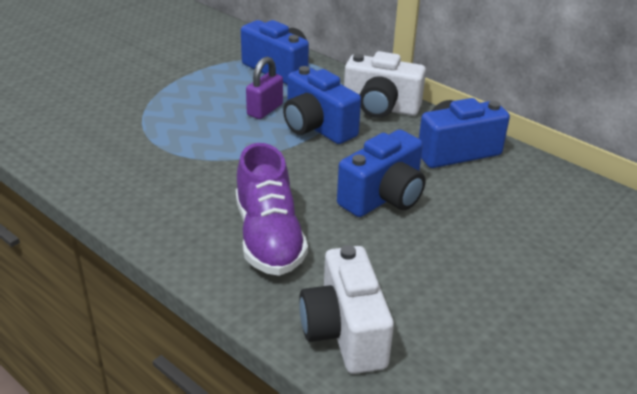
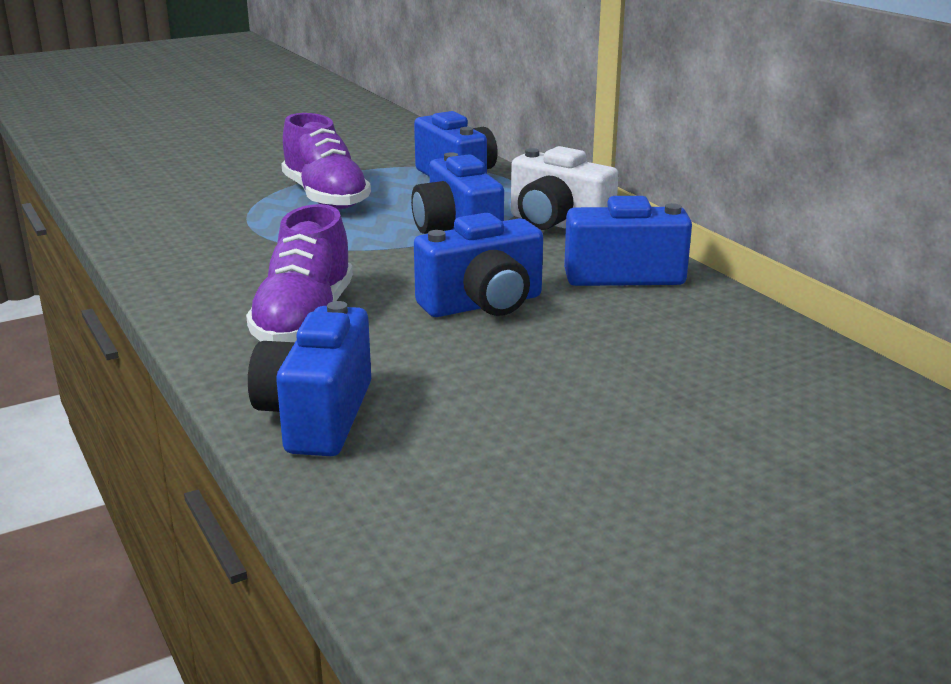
camera: 20 degrees right, 10 degrees down
purple padlock [246,57,283,119] -> none
white camera [299,245,394,374] -> blue camera [248,301,371,456]
none -> purple shoe [281,113,371,209]

